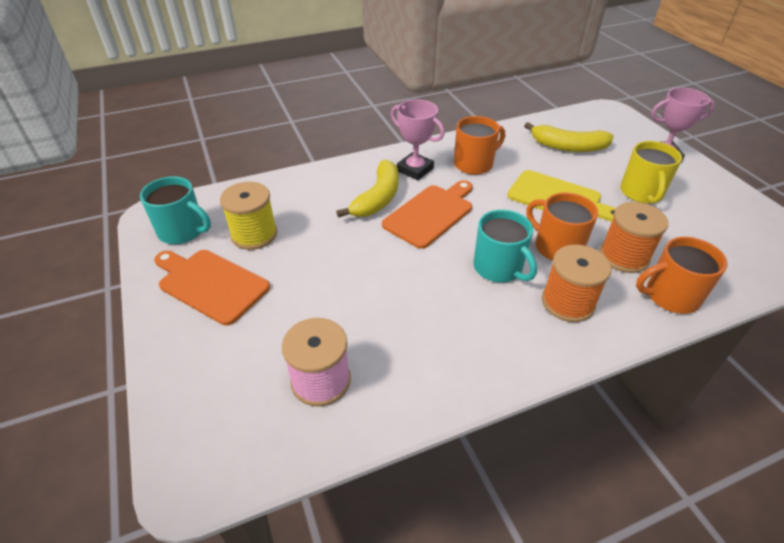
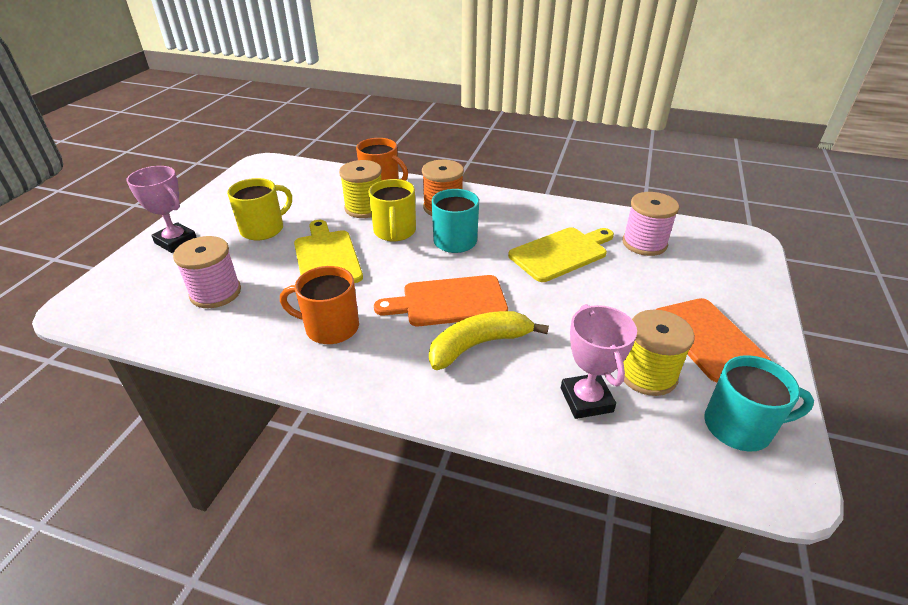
camera: 140 degrees left, 5 degrees down
turquoise mug [140,176,211,244] -> turquoise mug turned 120 degrees clockwise [704,355,814,452]
pink trophy [391,99,445,180] -> pink trophy moved to [561,304,637,419]
yellow banana [524,122,614,152] -> pink spool [173,236,241,308]
orange mug [527,193,598,261] -> yellow mug [368,179,416,241]
orange spool [600,202,668,273] -> yellow spool [339,160,382,218]
none -> yellow cutting board [508,227,614,282]

